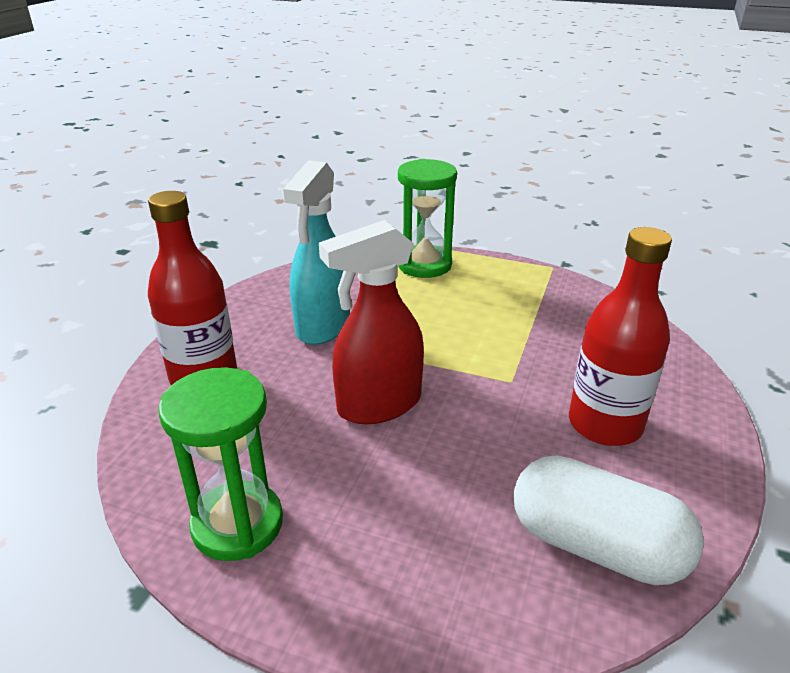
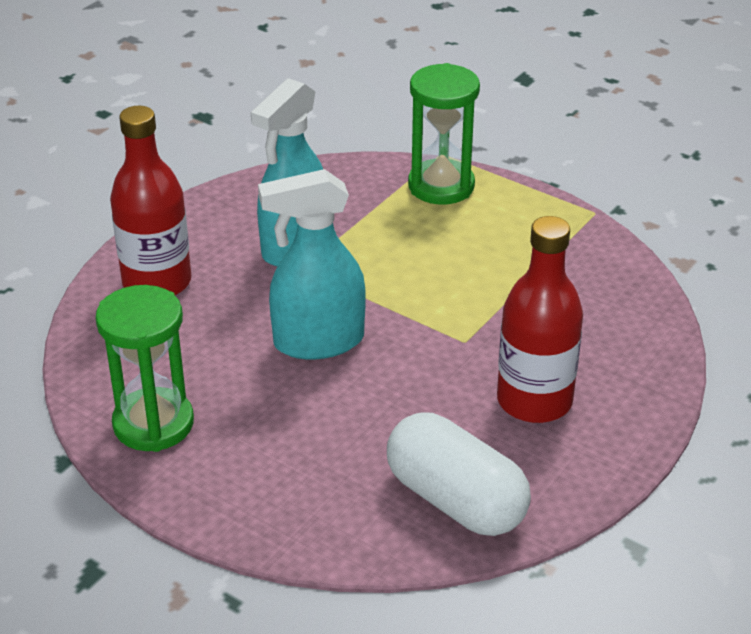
camera: 15 degrees right, 5 degrees up
red spray bottle [319,220,424,424] -> turquoise spray bottle [258,169,366,360]

